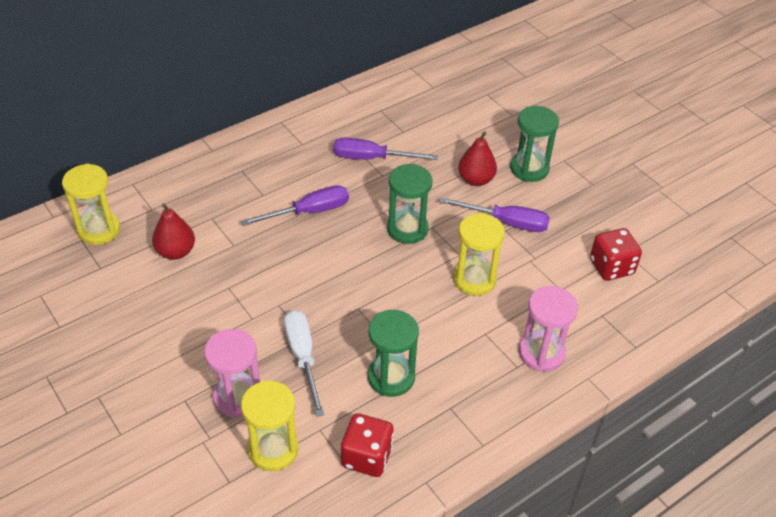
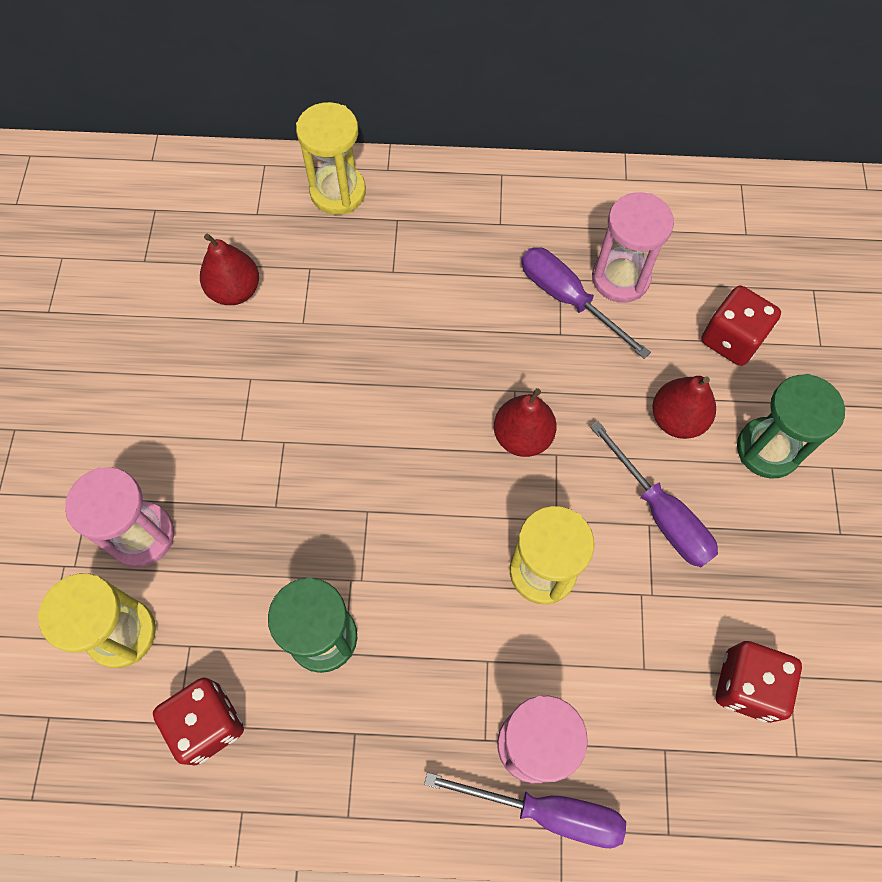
camera: 40 degrees right, 20 degrees up
yellow hourglass [62,164,120,245] -> yellow hourglass moved to [296,102,366,215]
purple screwdriver [241,185,349,226] -> purple screwdriver moved to [424,772,626,848]
white screwdriver [284,310,324,417] -> none
green hourglass [387,164,432,244] -> red pear [494,388,557,457]
none -> pink hourglass [592,192,674,303]
none -> red dice [701,286,781,366]

